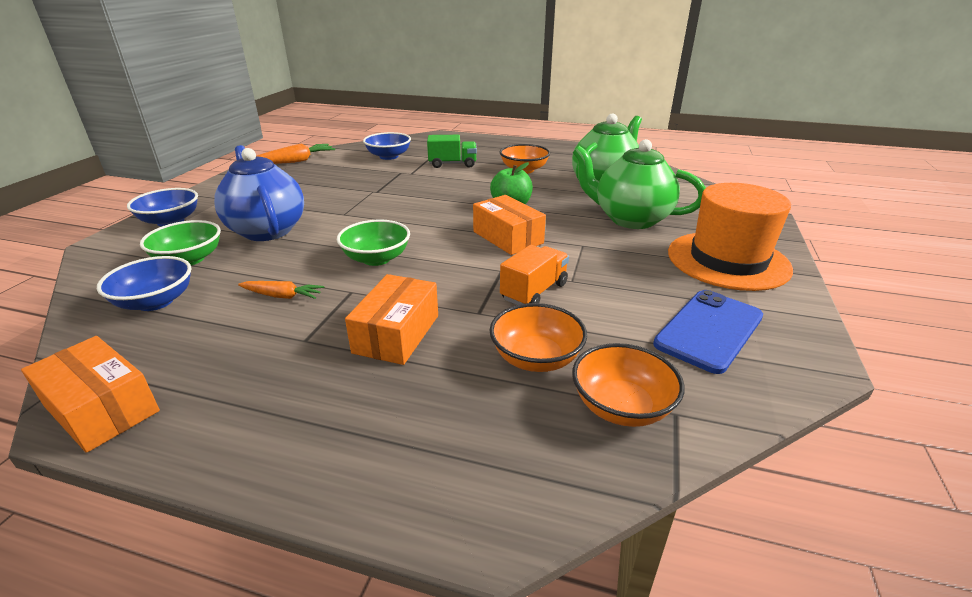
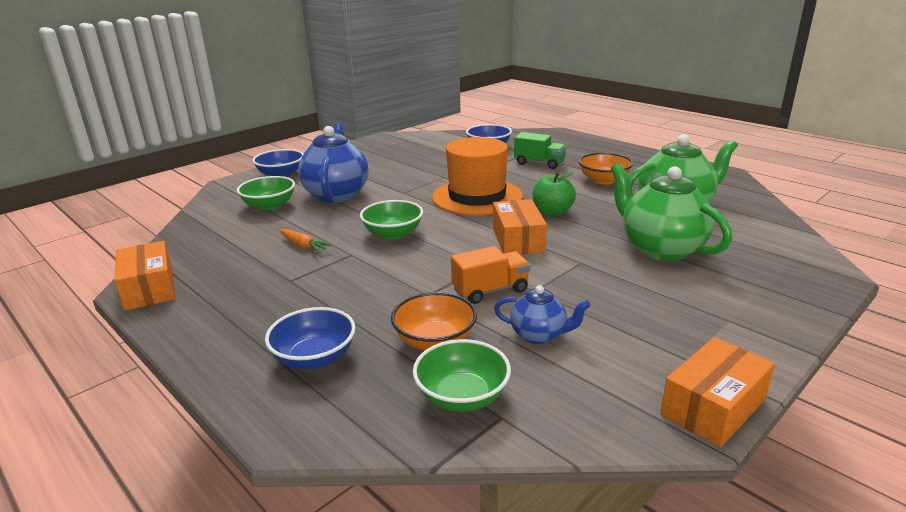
camera: 30 degrees right, 5 degrees down
blue bowl [97,256,192,311] -> blue bowl moved to [265,307,356,369]
orange carrot [257,143,335,164] -> none
orange box [345,274,438,365] -> orange box moved to [660,337,775,447]
orange bowl [572,343,685,427] -> green bowl [413,339,511,412]
blue phone [653,290,763,374] -> none
orange hat [668,183,793,291] -> orange hat moved to [432,137,523,216]
none -> blue teapot [494,285,591,344]

